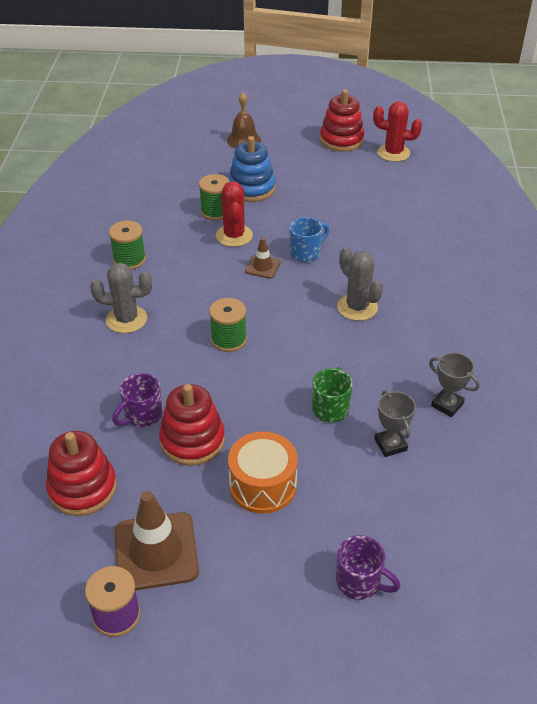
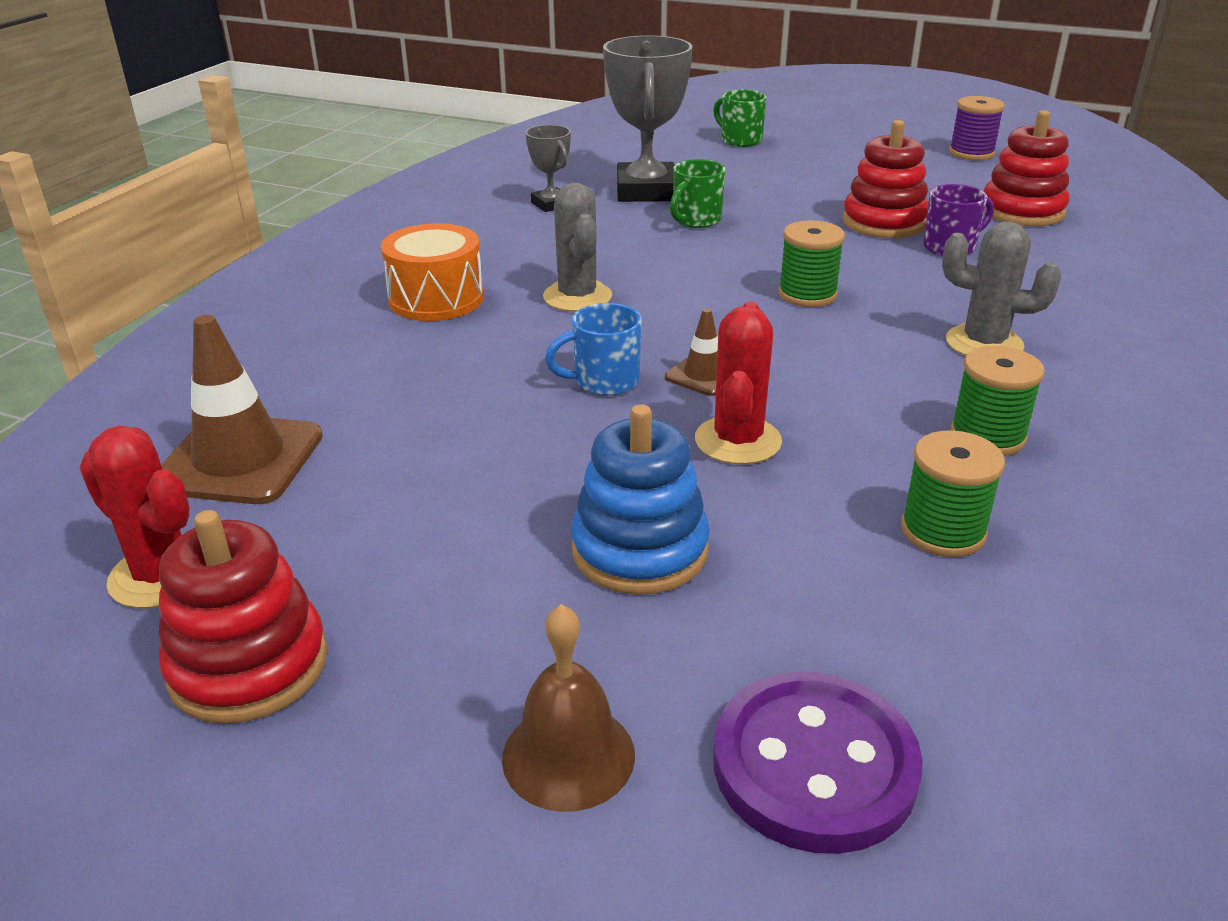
camera: 160 degrees left, 10 degrees down
brown traffic cone [114,491,199,591] -> brown traffic cone moved to [161,315,323,504]
green spool [199,174,230,220] -> green spool moved to [901,430,1005,557]
orange drum [228,431,298,514] -> orange drum moved to [381,223,484,321]
purple mug [336,535,401,600] -> green mug [713,90,767,147]
grey trophy [375,391,416,457] -> grey trophy [603,35,693,202], size x1.95
none -> purple button [713,672,923,854]

